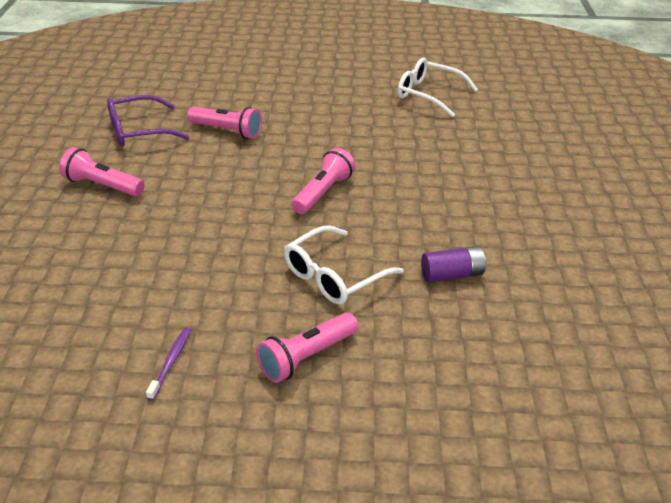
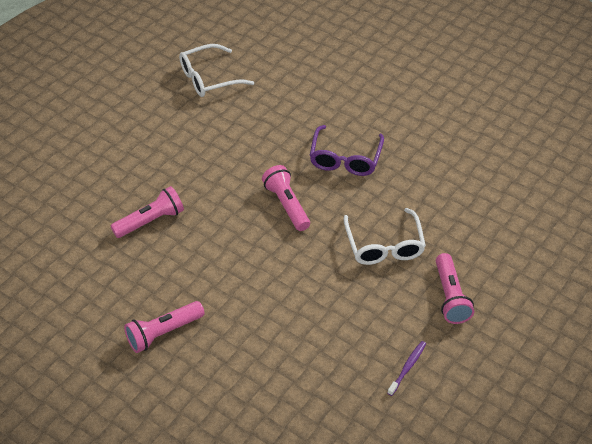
camera: 55 degrees left, 10 degrees up
purple glasses [107,95,190,147] -> purple glasses moved to [309,125,384,176]
purple toothbrush [146,327,191,400] -> purple toothbrush turned 75 degrees clockwise [388,341,426,396]
purple battery [421,246,486,282] -> none

